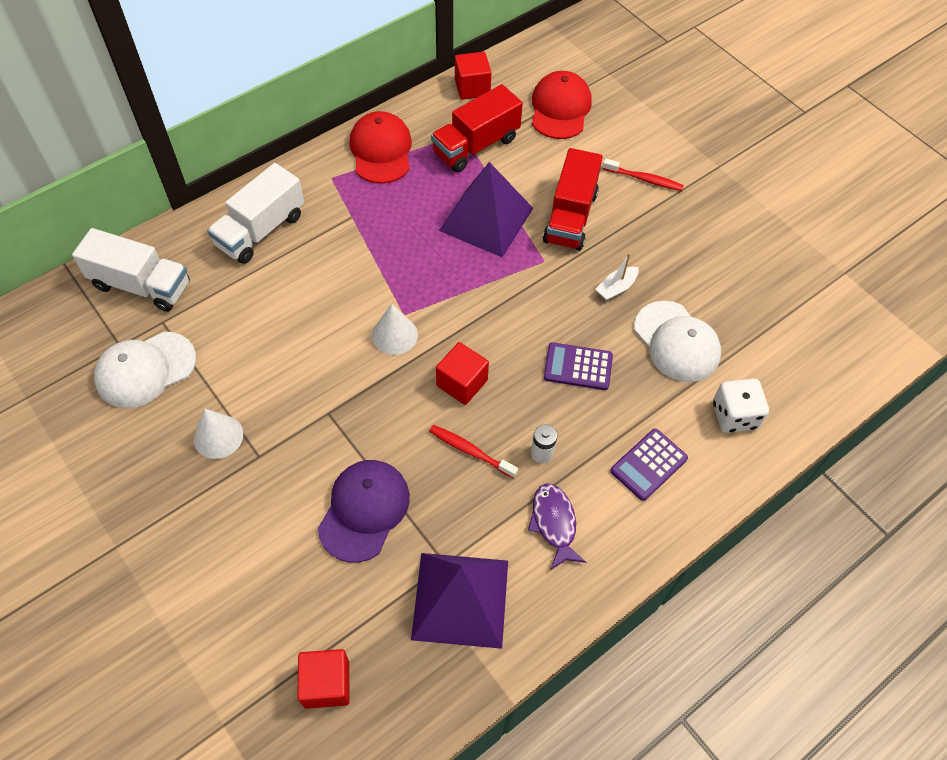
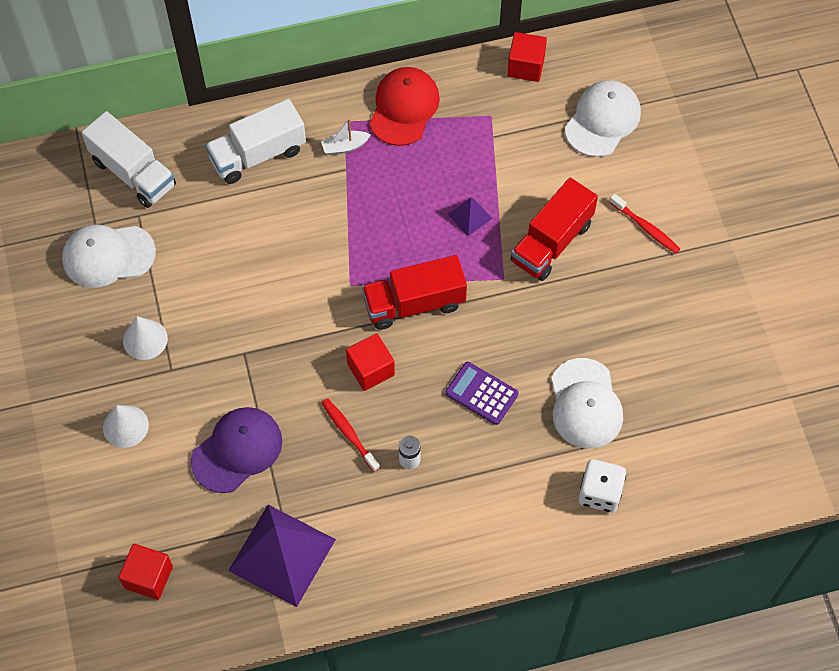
camera: 25 degrees right, 5 degrees up
white cone [372,304,418,355] -> white cone moved to [103,405,149,448]
red truck [431,84,523,172] -> red truck moved to [362,255,467,330]
purple pyramid [439,162,533,257] -> purple pyramid [448,197,492,236], size x0.45
purple fish [528,484,586,570] -> none
red cap [532,71,592,139] -> white cap [565,80,641,157]
white boat [595,253,639,301] -> white boat moved to [321,118,371,155]
purple calculator [611,429,688,501] -> none

